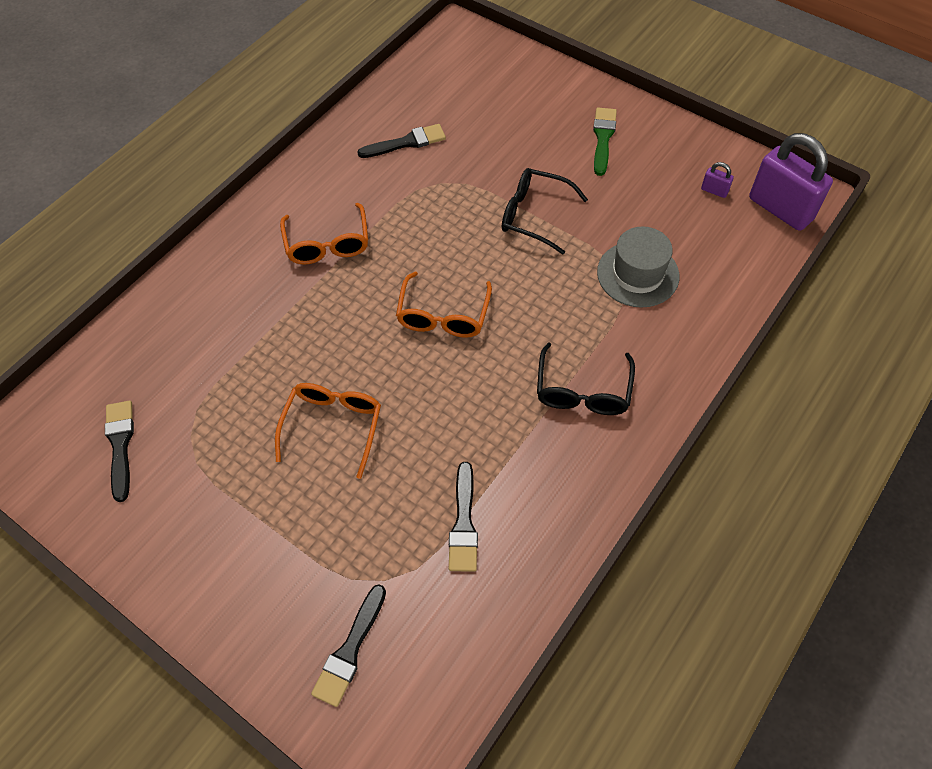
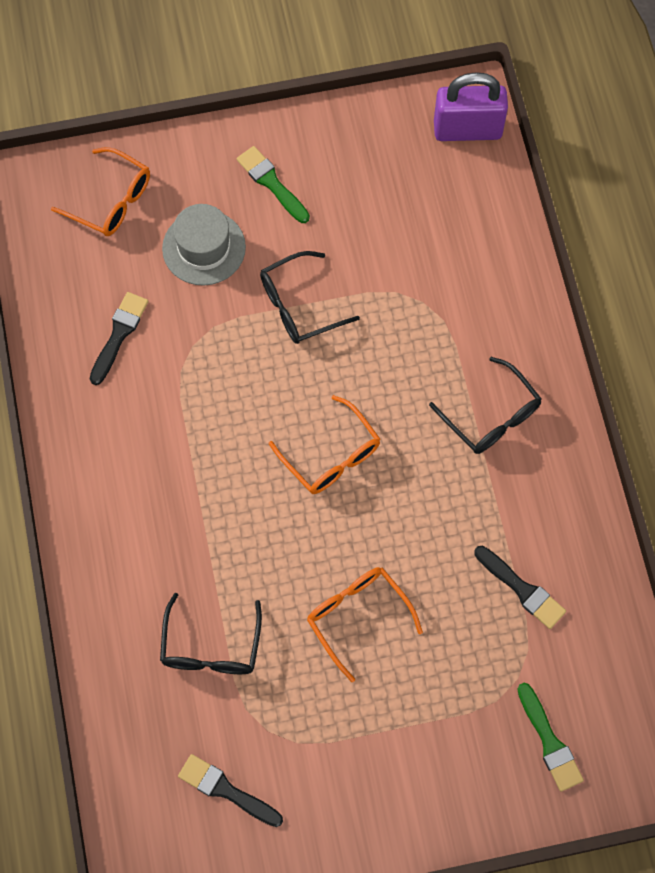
camera: 50 degrees left, 10 degrees up
orange glasses [280,203,368,265] -> orange glasses moved to [51,147,150,236]
black brush [311,584,386,707] -> green brush [517,683,584,792]
grey hat [597,226,679,308] -> grey hat moved to [162,204,246,286]
purple padlock [701,162,734,198] -> none
none -> black glasses [160,593,262,674]

